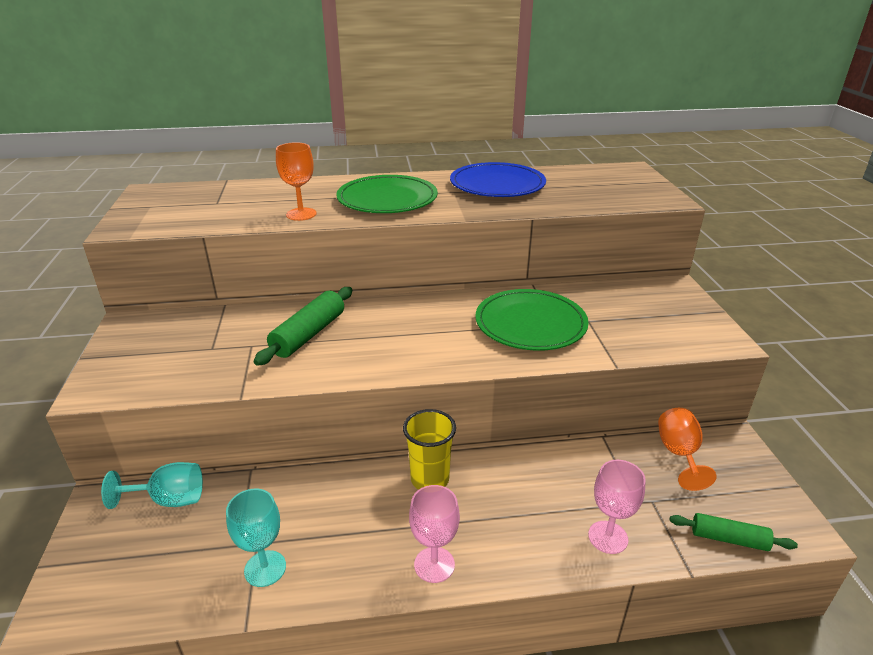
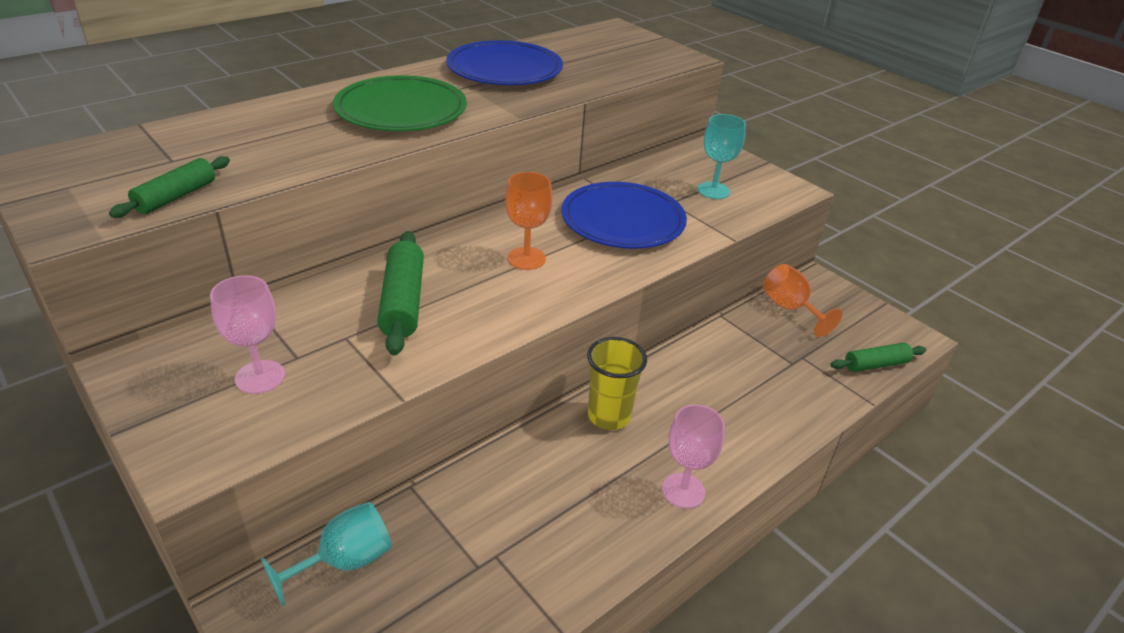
camera: 35 degrees left, 5 degrees up
turquoise goblet [226,489,286,587] -> turquoise goblet moved to [697,114,746,199]
orange goblet [276,142,317,221] -> orange goblet moved to [505,172,552,270]
green plate [475,289,589,351] -> blue plate [561,182,687,249]
pink goblet [588,460,646,554] -> pink goblet moved to [210,275,285,394]
none -> green rolling pin [109,156,230,218]

